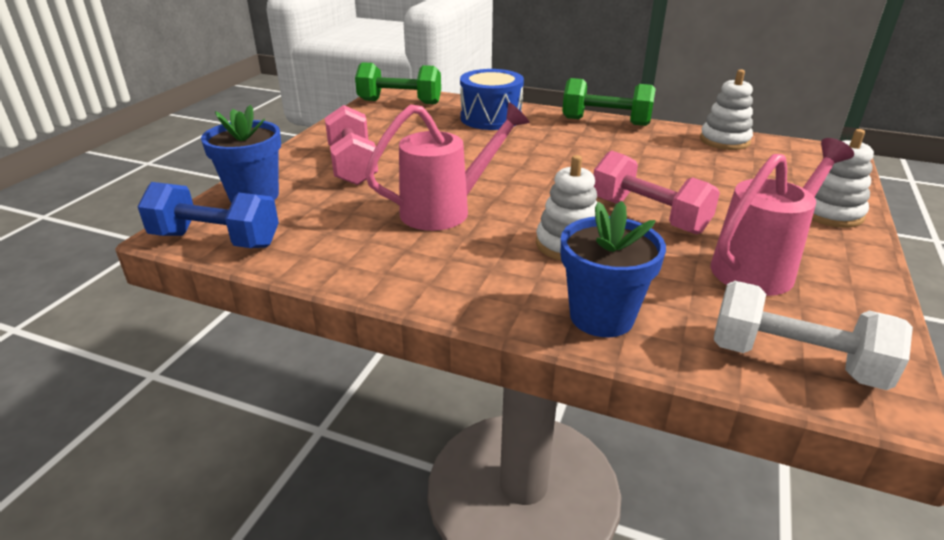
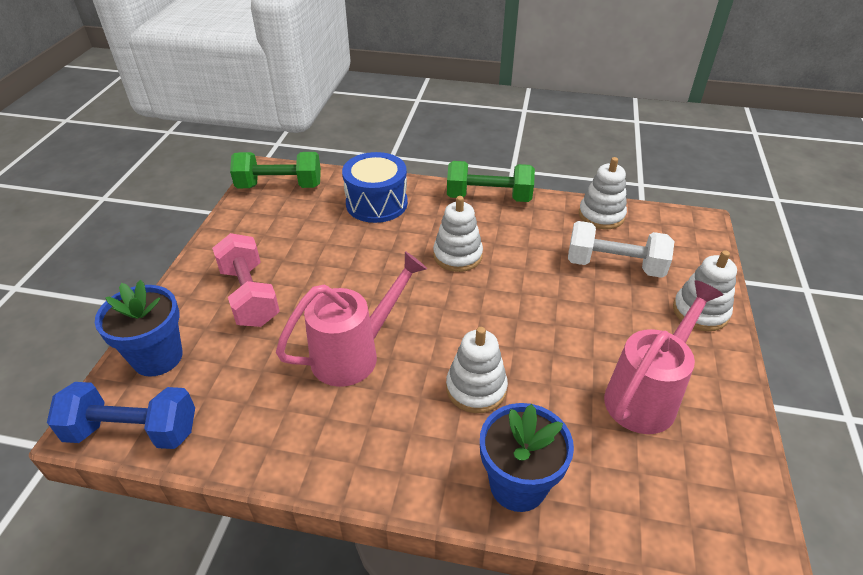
camera: 10 degrees left, 10 degrees up
pink dumbbell [593,150,720,235] -> none
white dumbbell [714,281,913,390] -> white dumbbell moved to [568,221,674,278]
none -> white stacking toy [433,196,483,272]

